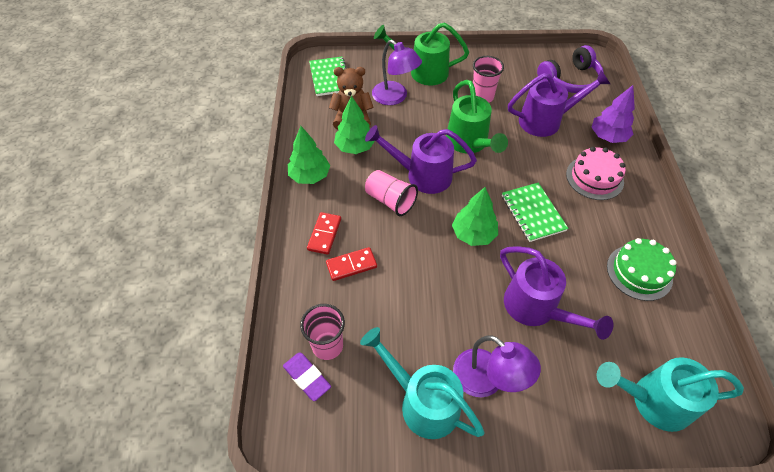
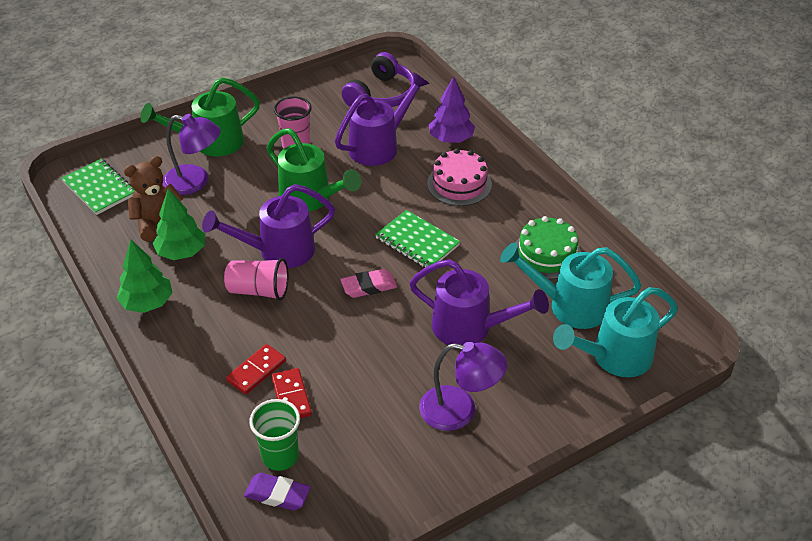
camera: 30 degrees left, 10 degrees down
pink cup [300,304,345,360] -> green cup [249,399,300,471]
red domino [307,212,341,255] -> red domino moved to [271,368,312,418]
turquoise watering can [360,327,484,439] -> turquoise watering can moved to [500,243,641,329]
green tree [452,187,498,246] -> pink eraser [340,269,397,298]

